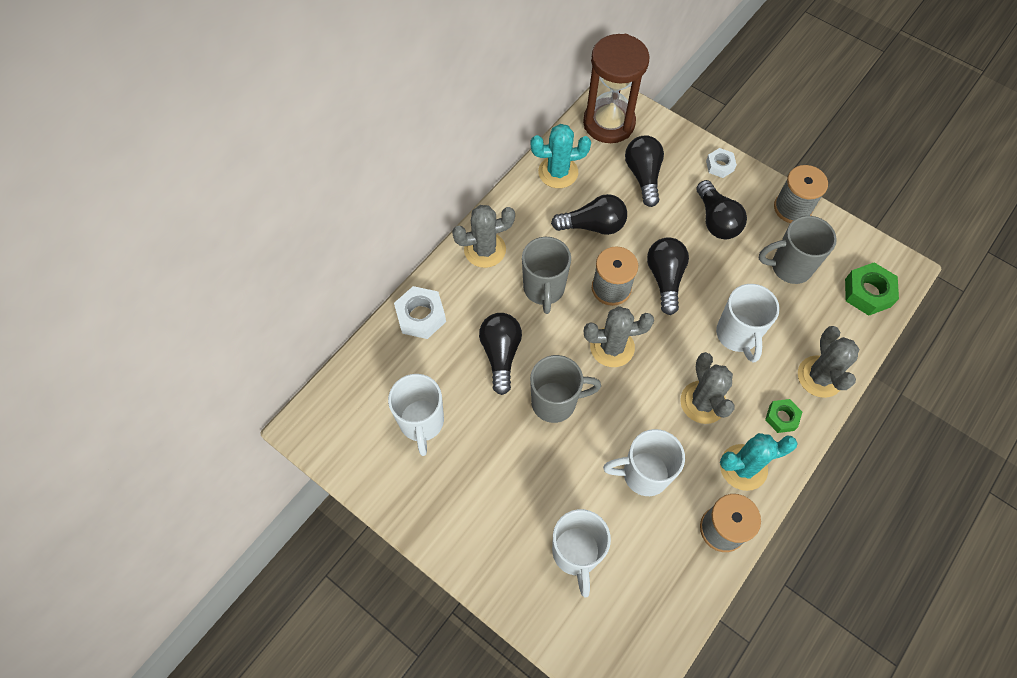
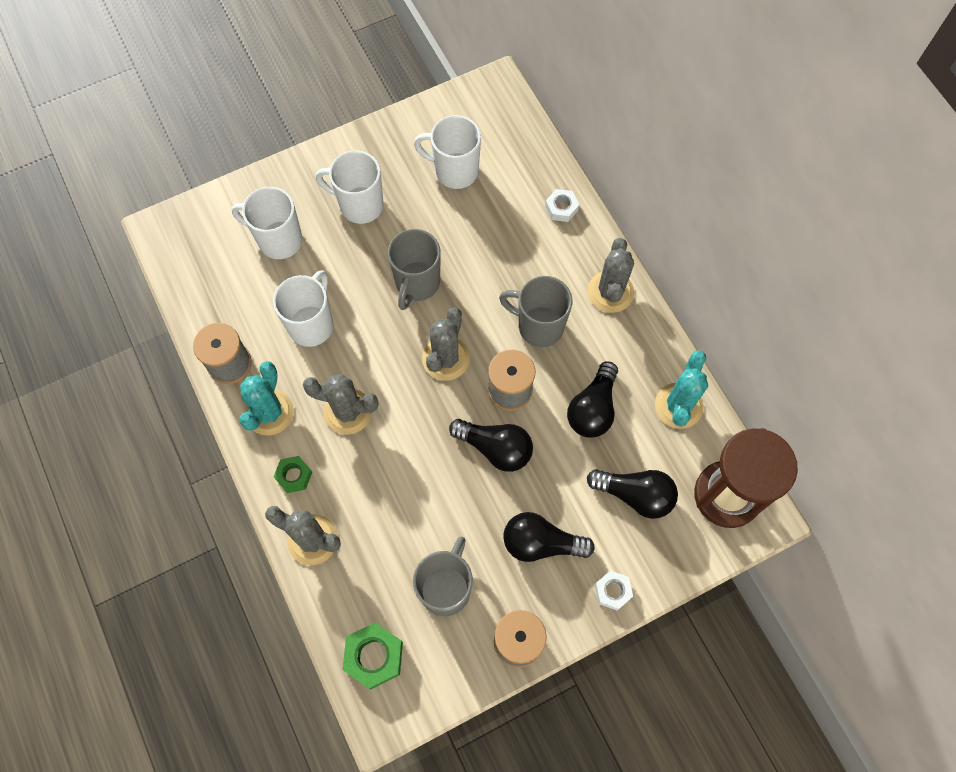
camera: 115 degrees right, 5 degrees up
white nut [394,286,446,339] -> white nut [545,189,579,222], size x0.62
black light bulb [479,313,522,395] -> none
white mug [716,284,780,363] -> white mug moved to [316,151,383,224]

